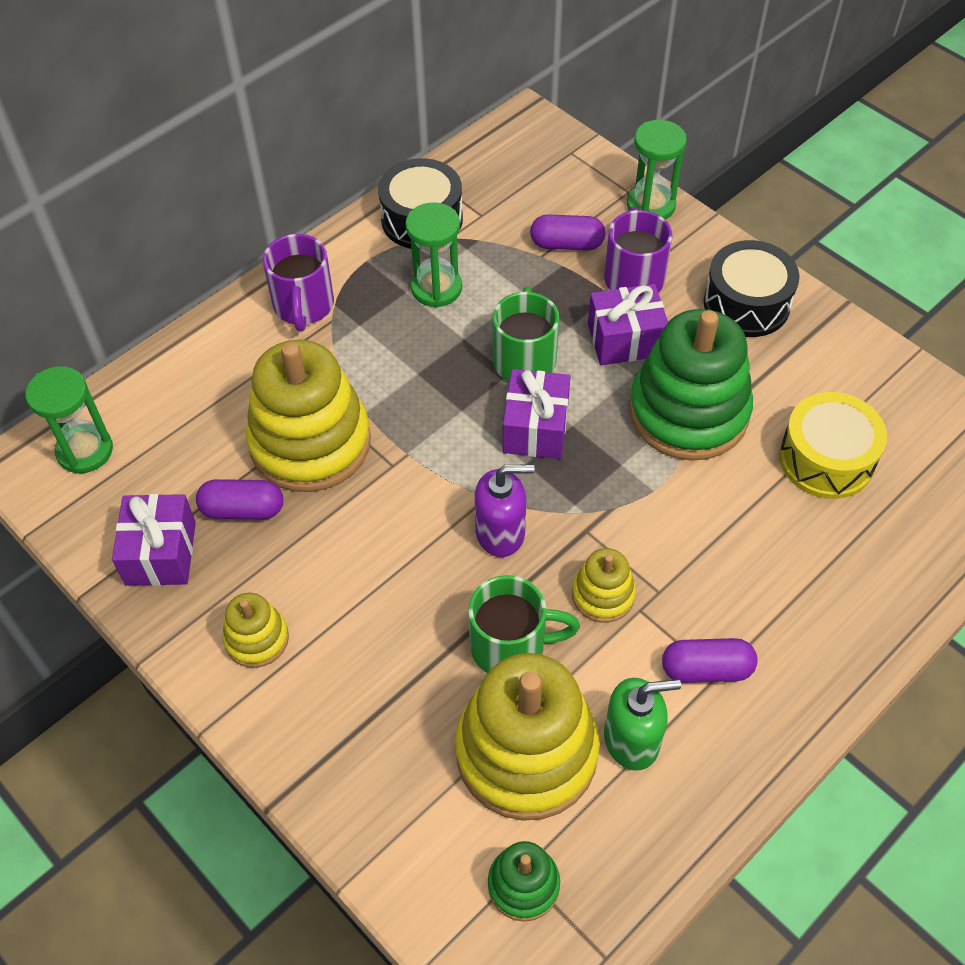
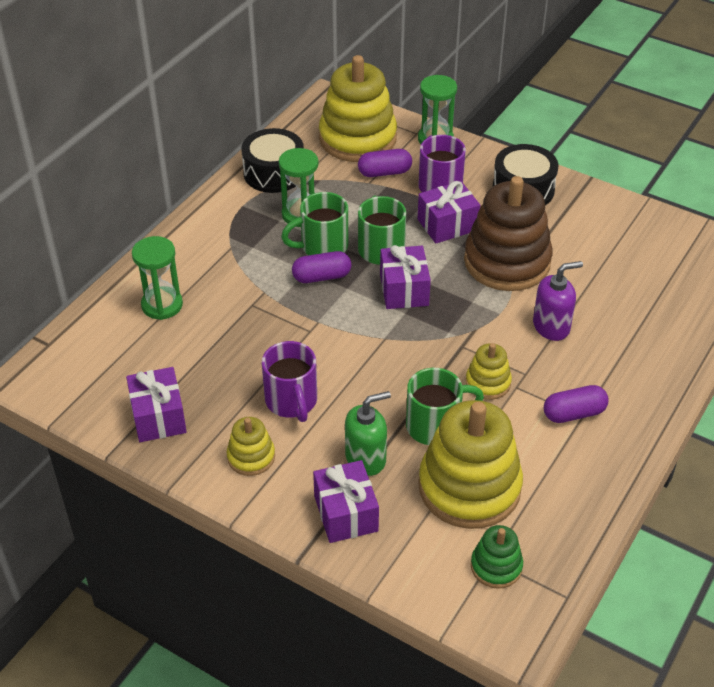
camera: 15 degrees left, 10 degrees down
green hourglass [26,366,113,474] -> green hourglass moved to [132,236,183,320]
purple capsule [196,479,283,520] -> purple capsule moved to [292,251,351,283]
yellow stacking toy [245,340,371,492] -> yellow stacking toy moved to [319,55,397,162]
purple mug [263,234,334,331] -> purple mug moved to [262,341,317,422]
purple soap dispenser [475,465,535,557] -> purple soap dispenser moved to [533,261,583,341]
green soap dispenser [604,678,681,771] -> green soap dispenser moved to [345,391,391,476]
green stacking toy [629,309,753,461] -> brown stacking toy [464,176,553,291]
yellow drum [779,392,887,499] -> none
none -> green mug [281,192,348,255]
none -> purple gift [313,460,379,543]

